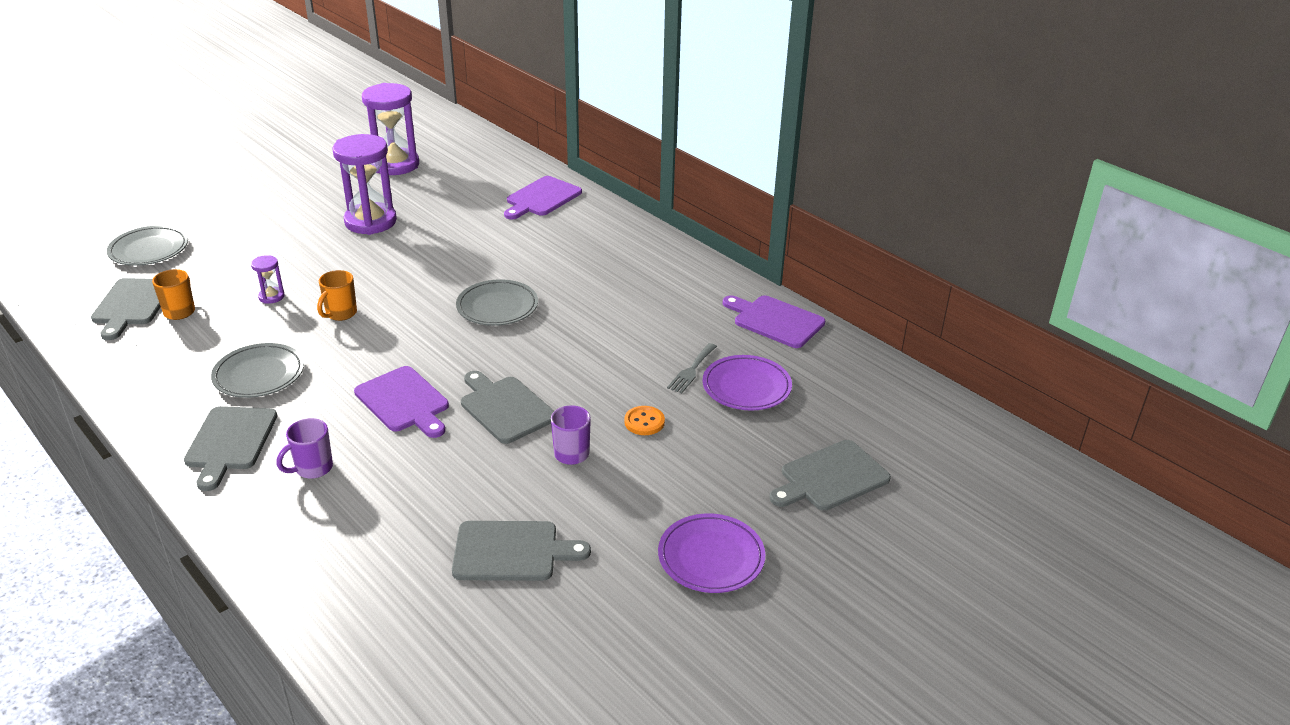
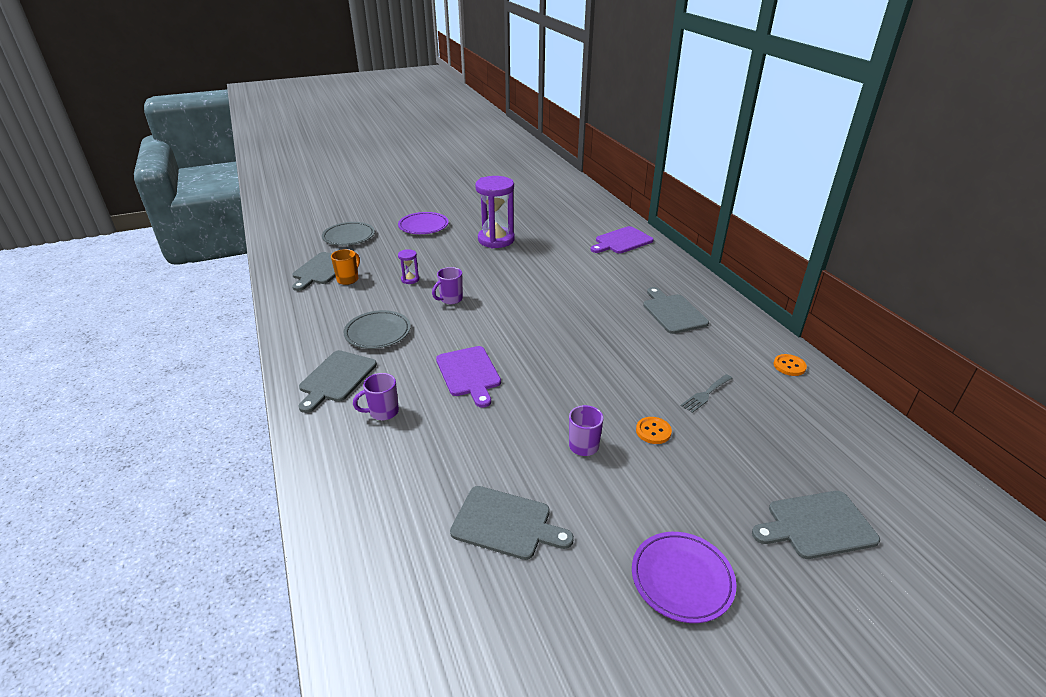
camera: 20 degrees right, 0 degrees up
orange mug [317,270,357,321] -> purple mug [432,267,463,304]
purple hourglass [362,83,419,175] -> none
grey plate [456,279,538,326] -> none
grey cutting board [461,371,554,444] -> grey cutting board moved to [643,287,709,334]
purple plate [703,355,792,411] -> purple plate moved to [398,212,449,234]
purple cutting board [723,295,825,348] -> orange button [774,354,807,376]

